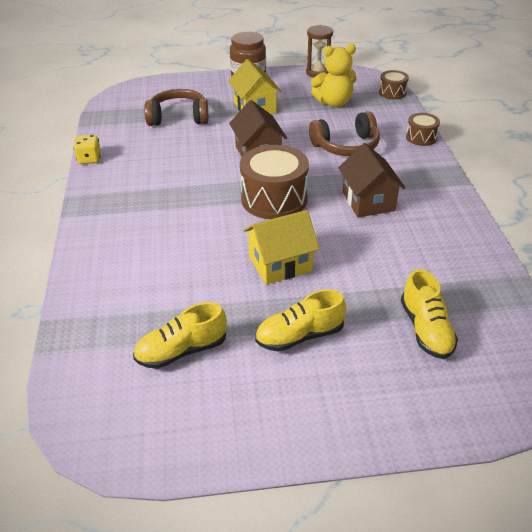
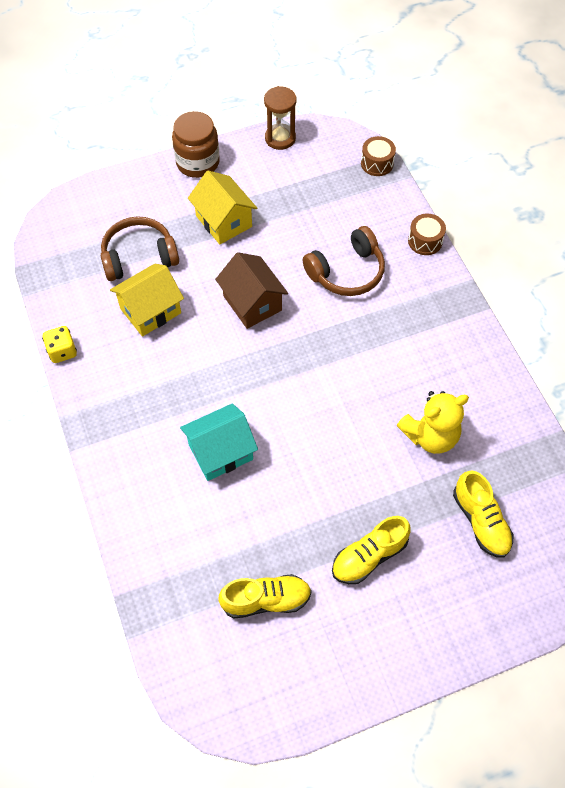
camera: 15 degrees left, 20 degrees up
yellow shoe [133,302,227,369] -> yellow shoe turned 150 degrees counterclockwise [218,574,312,618]
brown drum [240,145,309,219] -> none
yellow house [243,210,320,285] -> yellow house moved to [110,264,184,337]
yellow teddy bear [311,44,356,107] -> yellow teddy bear moved to [397,391,469,454]
brown house [338,143,405,217] -> none
none -> turquoise house [180,403,258,481]

